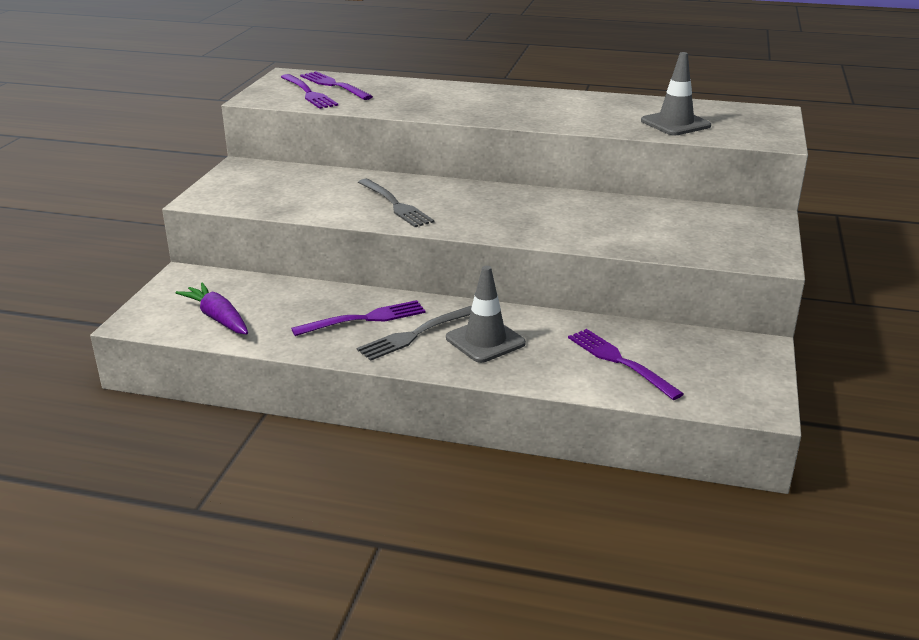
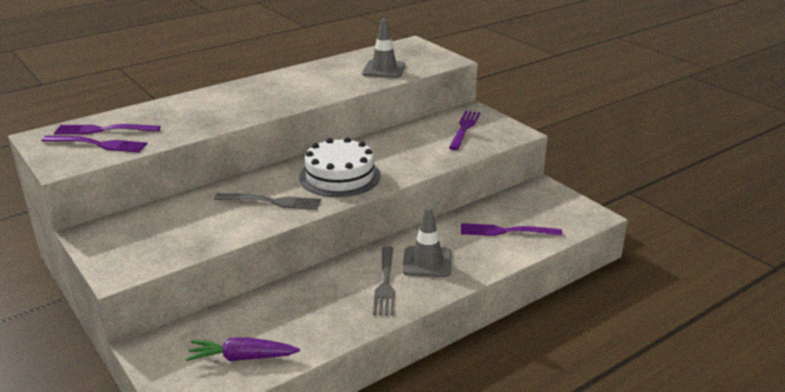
camera: 50 degrees left, 0 degrees up
purple fork [291,300,426,336] -> purple fork moved to [449,111,480,150]
none -> white cake [299,137,381,197]

